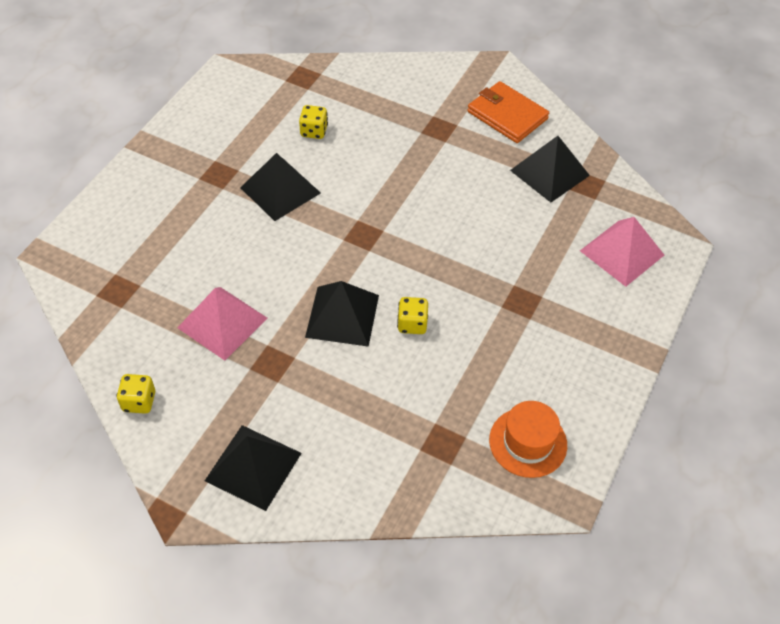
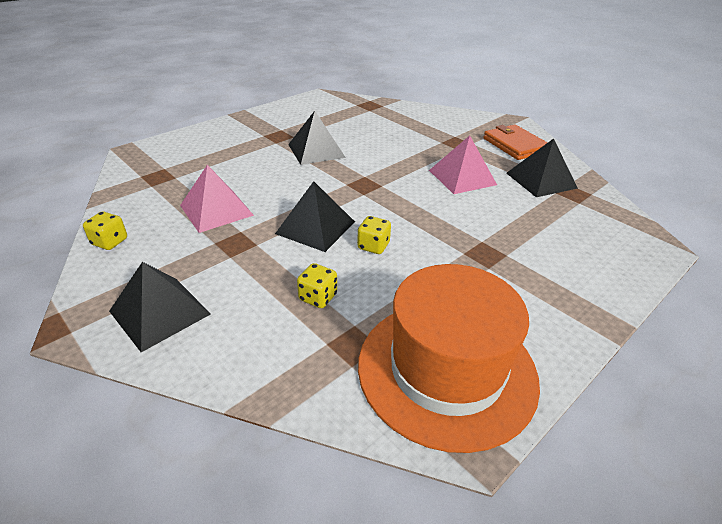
camera: 20 degrees right, 15 degrees down
yellow dice [299,105,328,139] -> yellow dice moved to [297,263,337,308]
orange hat [489,401,567,478] -> orange hat [358,264,540,453], size x1.96
pink pyramid [580,217,664,287] -> pink pyramid moved to [429,136,497,194]

